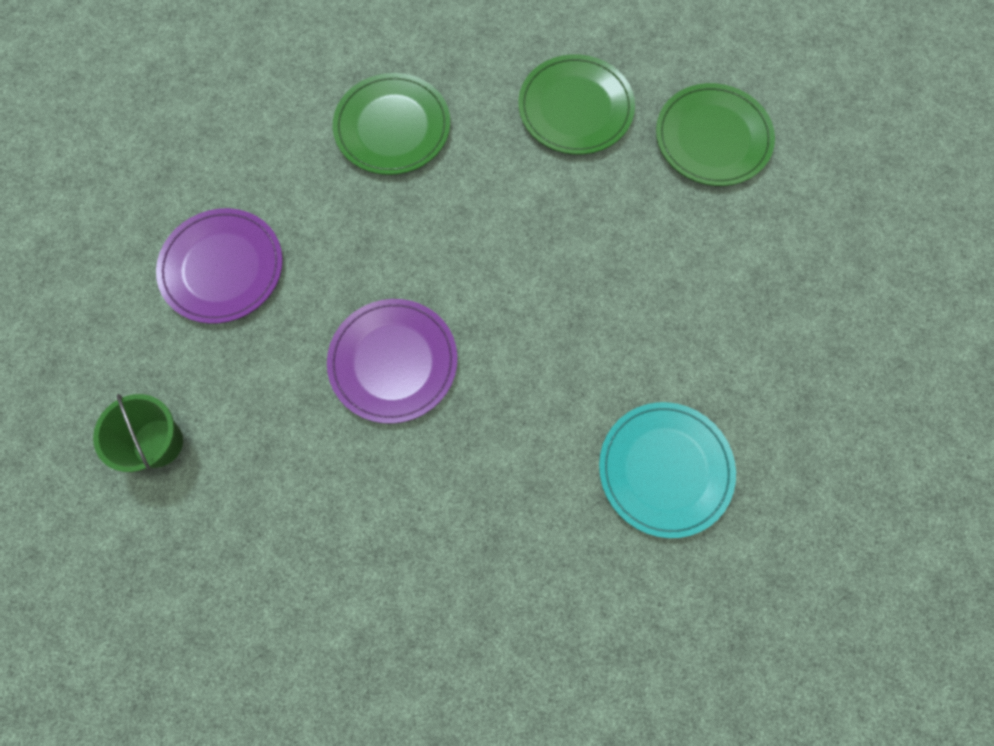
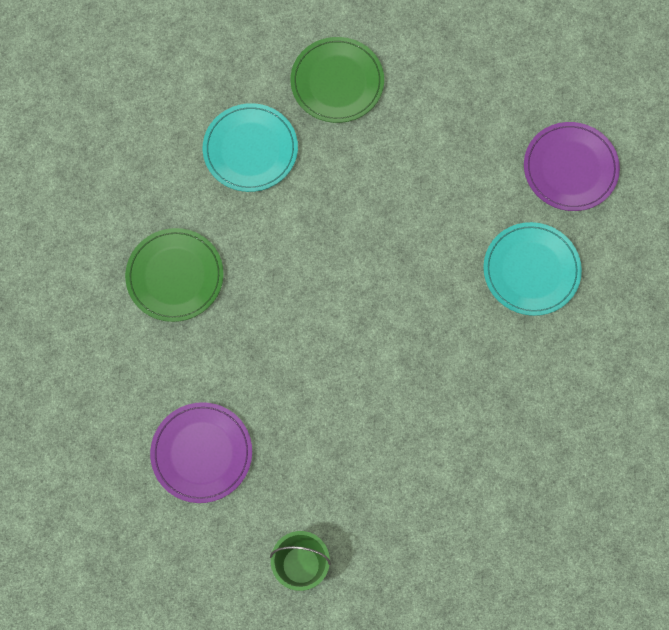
camera: 55 degrees left, 0 degrees up
purple plate [327,299,458,424] -> purple plate moved to [524,122,620,211]
green plate [518,54,635,154] -> turquoise plate [203,103,298,192]

